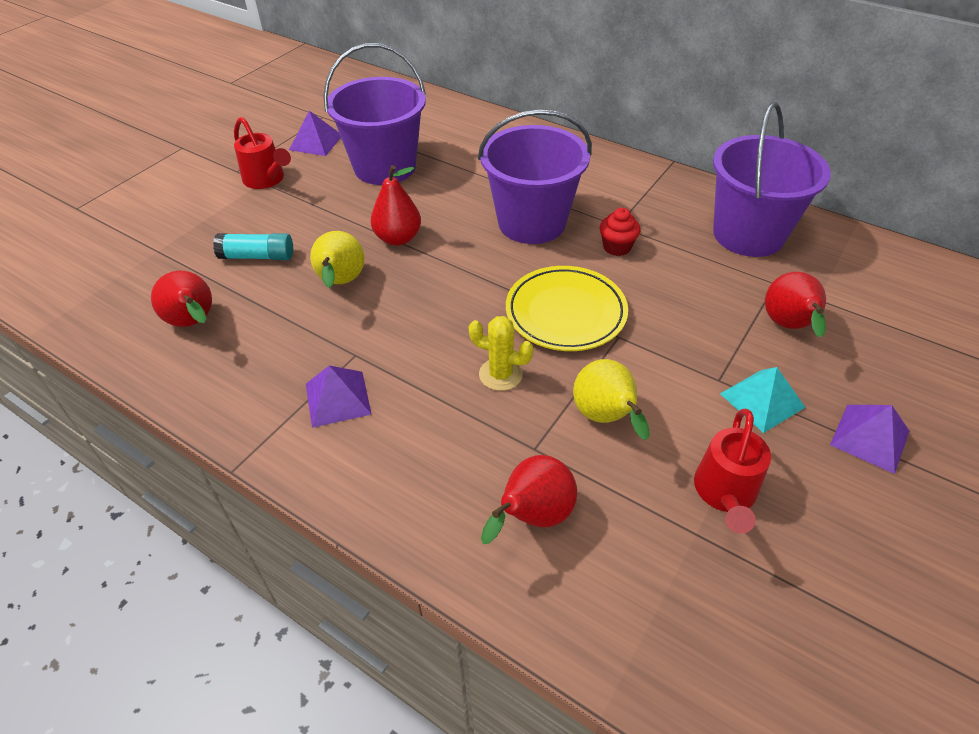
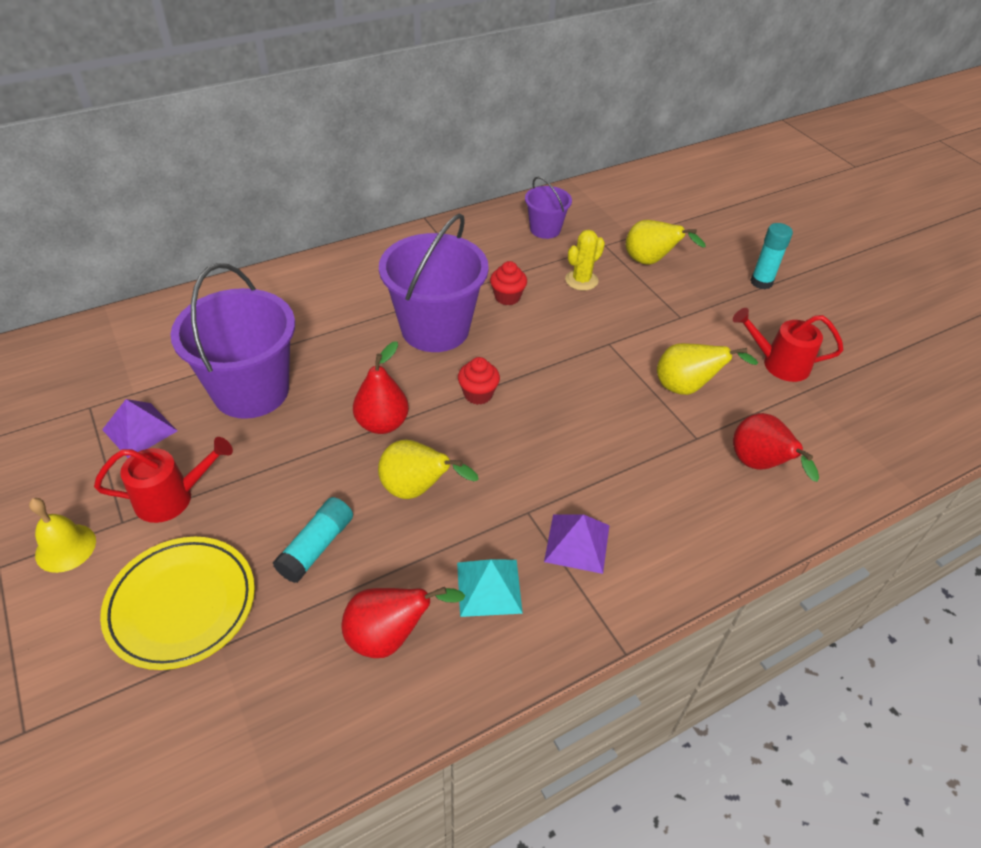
camera: 65 degrees left, 0 degrees up
yellow cactus [469,316,533,391] -> yellow cactus moved to [565,230,605,291]
yellow plate [506,266,628,351] -> yellow plate moved to [100,537,255,670]
red watering can [694,409,771,534] -> red watering can turned 150 degrees clockwise [733,308,844,382]
purple bucket [713,102,831,257] -> purple bucket [525,177,572,239], size x0.52
turquoise pyramid [720,367,806,433] -> turquoise pyramid moved to [457,559,523,617]
red pear [765,272,826,337] -> yellow pear [626,220,706,265]
purple pyramid [830,405,909,474] -> turquoise glue stick [750,223,793,289]
none -> yellow bell [29,498,96,573]
none -> red cupcake [458,357,500,405]

